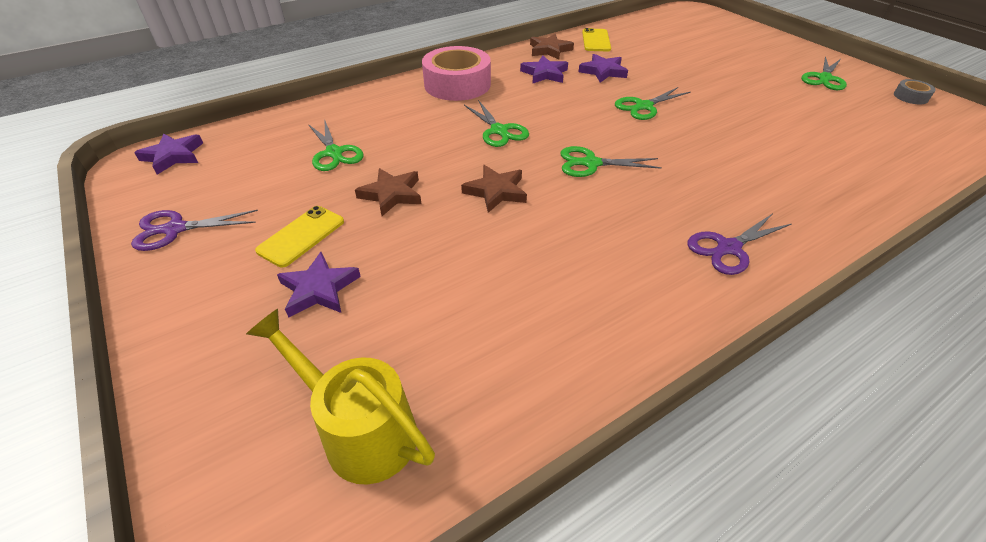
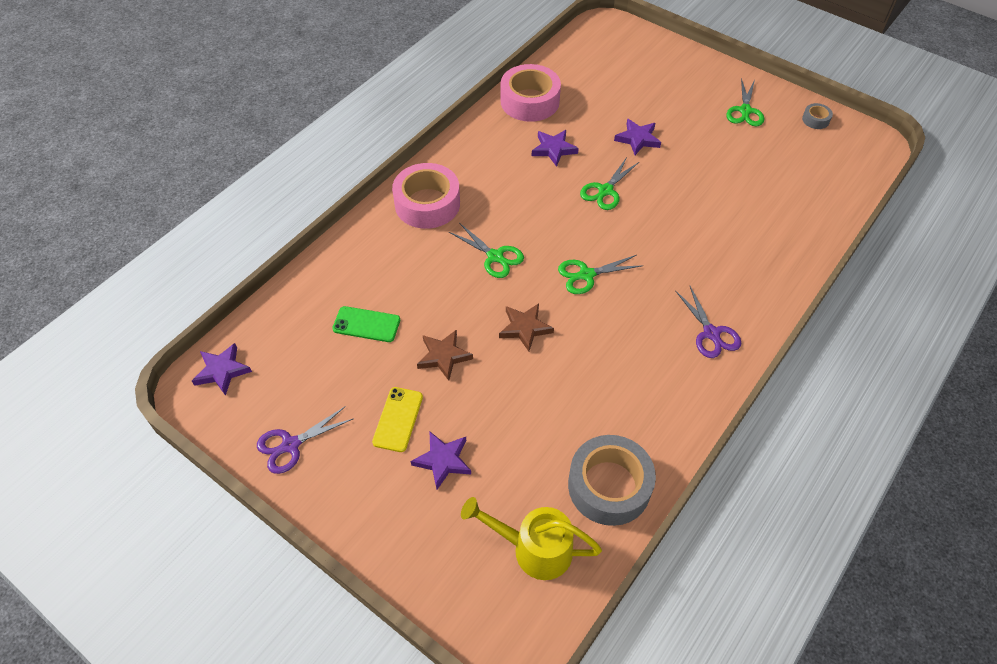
camera: 20 degrees left, 10 degrees up
green scissors [308,119,364,171] -> green phone [332,306,400,342]
purple star [520,56,568,84] -> purple star moved to [614,119,661,155]
brown star [530,34,574,59] -> none
yellow phone [582,28,611,51] -> pink tape [500,64,561,122]
purple scissors [687,213,792,275] -> purple scissors turned 60 degrees counterclockwise [675,286,741,358]
none -> grey tape [568,435,656,526]

